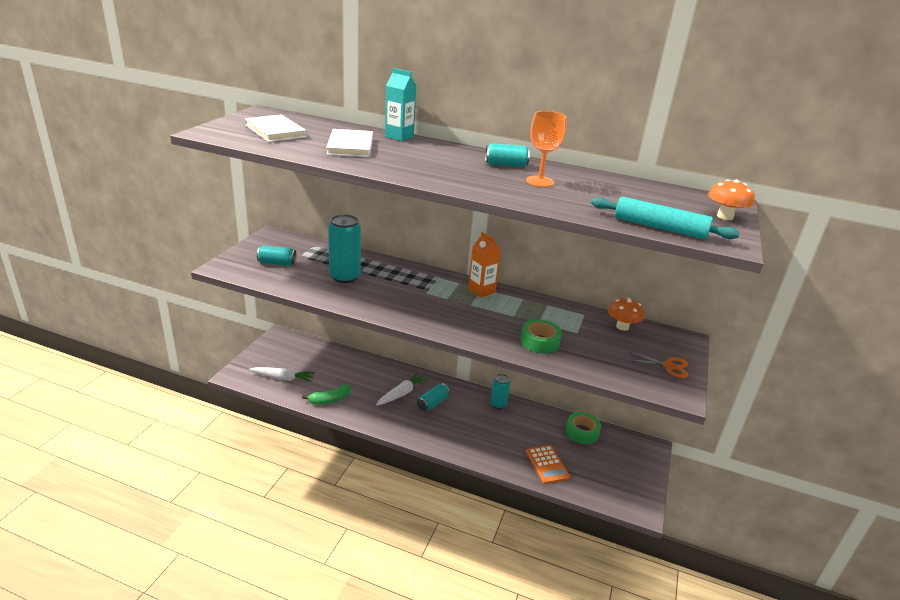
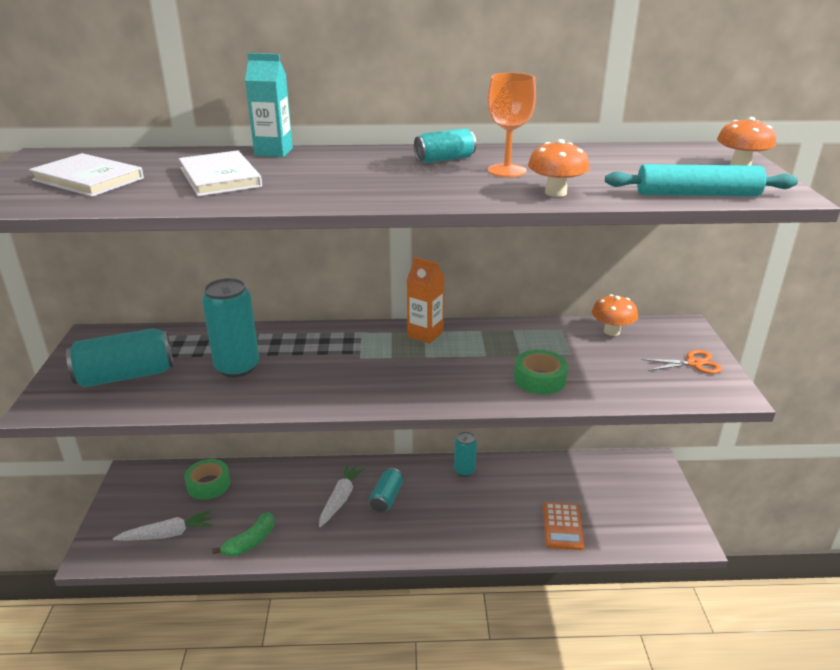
camera: 20 degrees left, 0 degrees up
turquoise can [257,246,297,266] -> turquoise can [66,328,174,387], size x1.71
orange calculator [526,445,570,484] -> orange calculator turned 45 degrees clockwise [543,502,585,550]
green tape [566,412,601,444] -> green tape moved to [184,459,230,500]
none -> orange mushroom [528,139,589,197]

